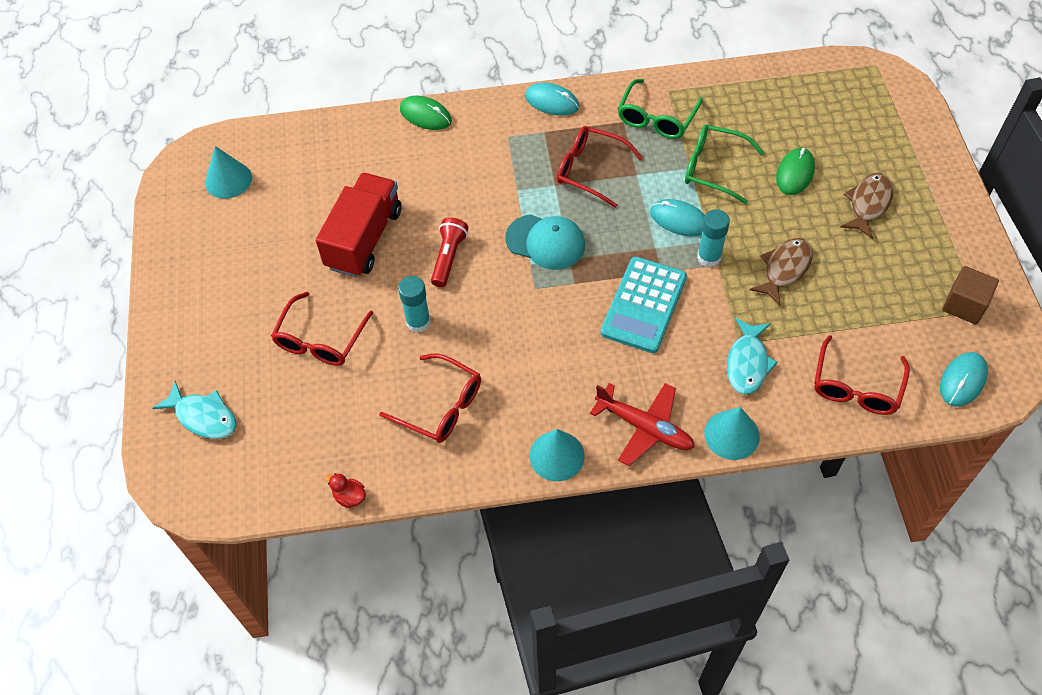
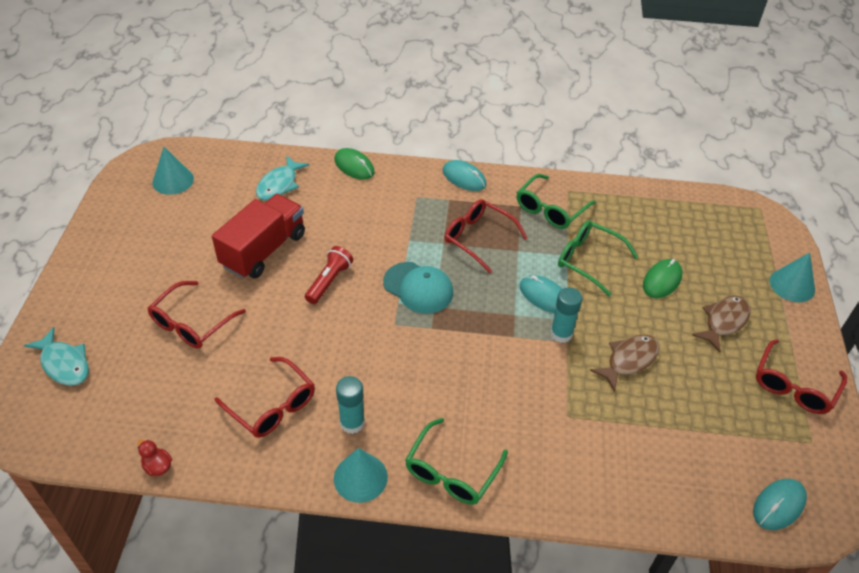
camera: 10 degrees right, 10 degrees down
turquoise glue stick [398,276,431,333] -> turquoise glue stick moved to [336,376,365,434]
red plane [590,383,695,466] -> green glasses [405,418,508,505]
turquoise calculator [601,257,687,353] -> none
turquoise cone [704,407,760,460] -> turquoise cone moved to [770,253,815,302]
turquoise fish [727,318,778,395] -> turquoise fish moved to [256,156,309,201]
red glasses [814,335,910,415] -> red glasses moved to [756,339,847,414]
brown cube [942,266,999,324] -> none

